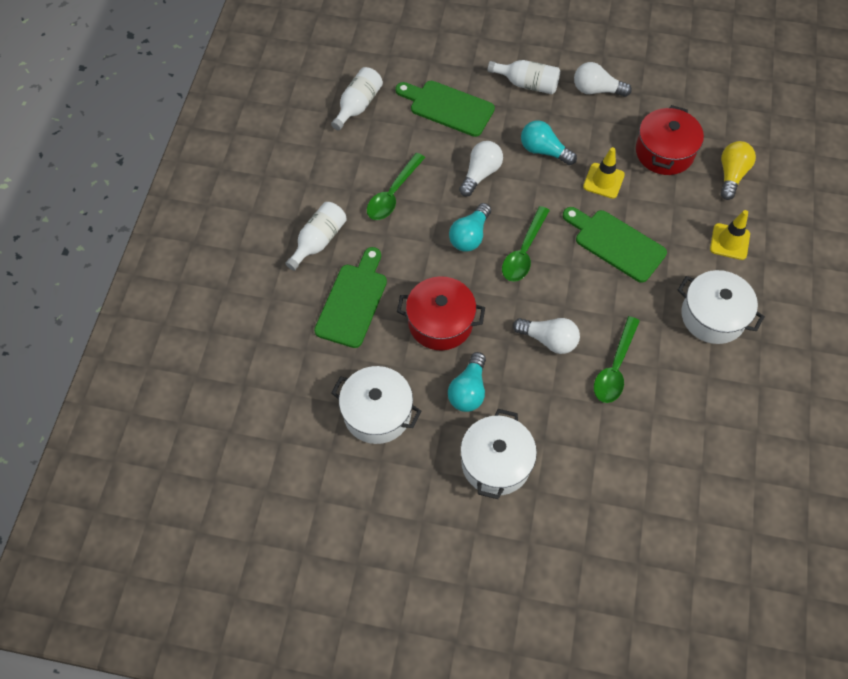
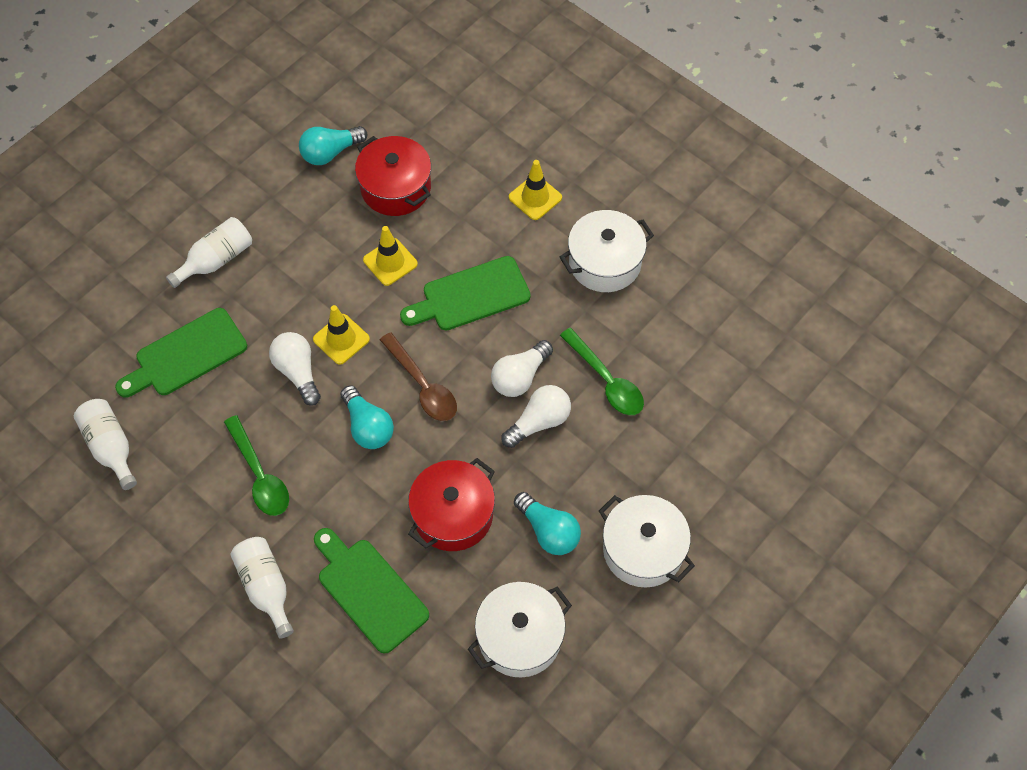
camera: 60 degrees left, 0 degrees up
green spoon [502,206,550,282] -> brown spoon [380,332,457,421]
turquoise light bulb [521,120,577,165] -> turquoise light bulb moved to [299,126,368,165]
white light bulb [574,62,632,97] -> white light bulb moved to [491,340,553,397]
yellow light bulb [720,141,756,200] -> none
none -> yellow traffic cone [313,305,370,365]

